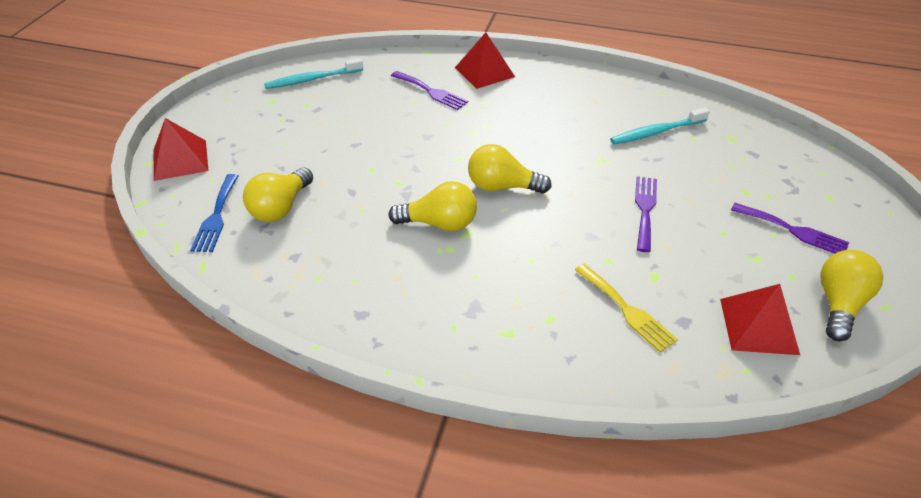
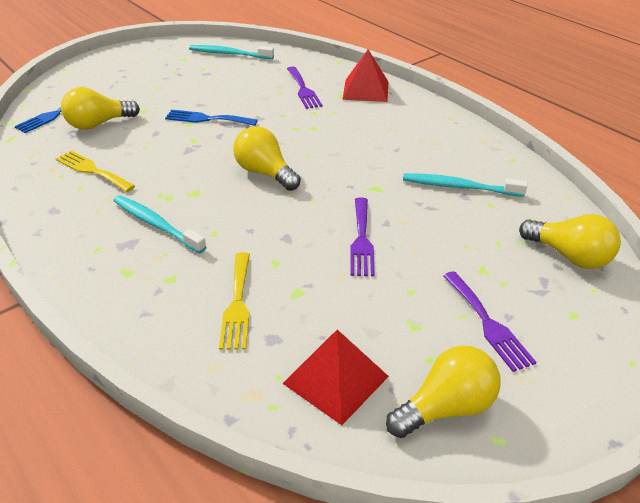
camera: 35 degrees right, 5 degrees down
red pyramid [154,118,209,181] -> none
yellow light bulb [388,181,477,231] -> yellow light bulb moved to [519,214,621,269]
purple fork [635,176,657,252] -> purple fork turned 135 degrees clockwise [350,198,375,276]
none -> yellow fork [56,150,135,192]
none -> turquoise toothbrush [113,195,206,253]
none -> blue fork [165,110,258,126]

